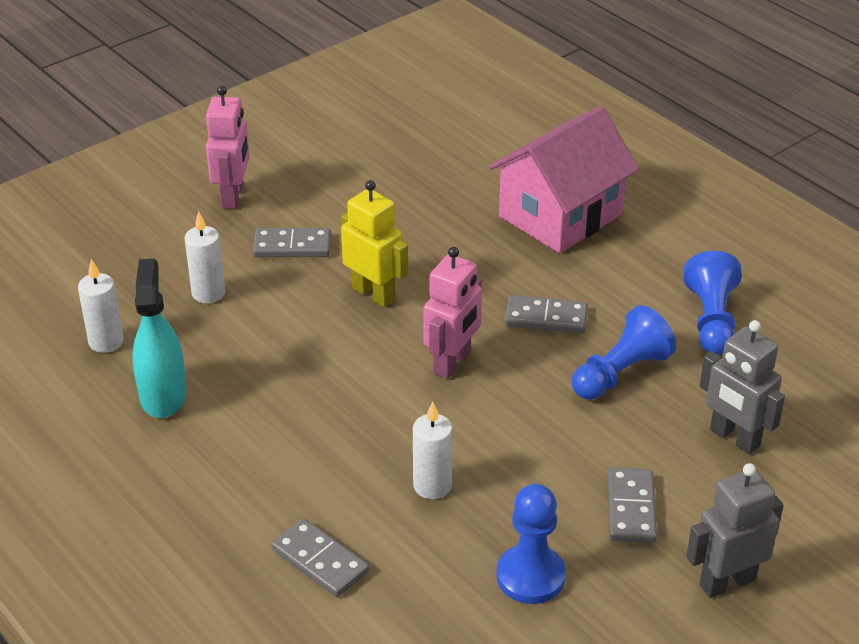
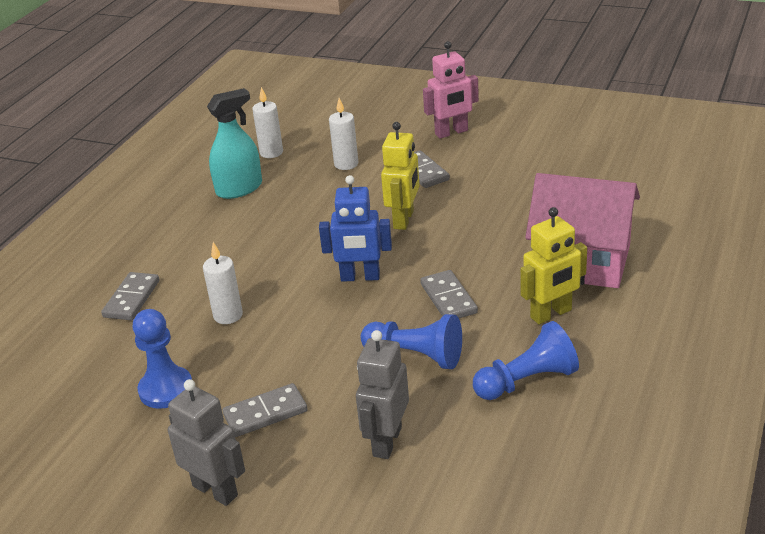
camera: 65 degrees right, 5 degrees down
pink robot [423,247,482,379] -> blue robot [319,175,392,282]
none -> yellow robot [521,207,587,325]

